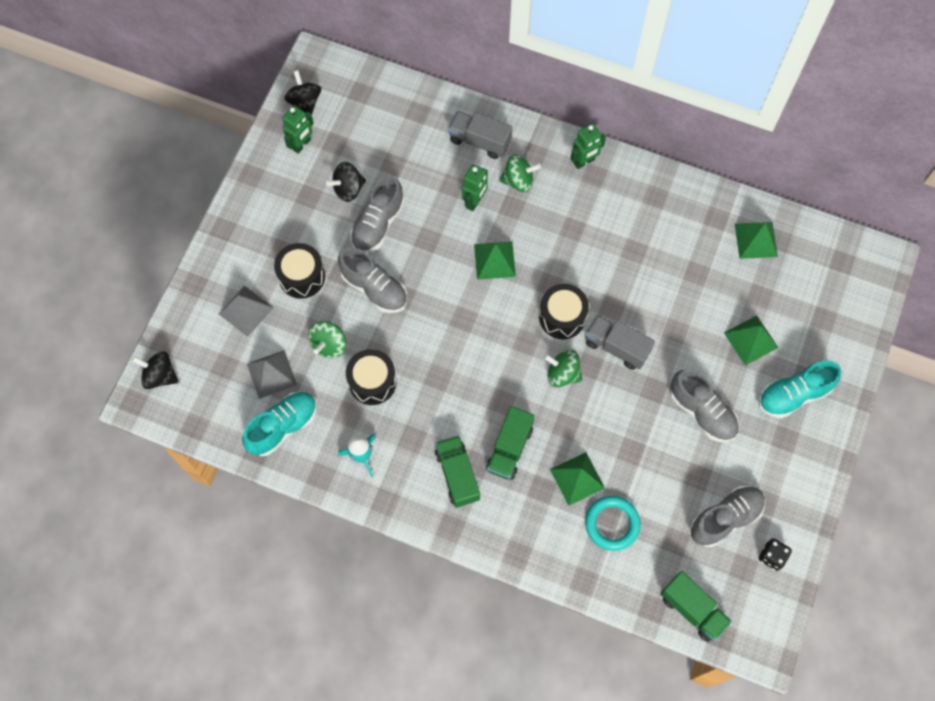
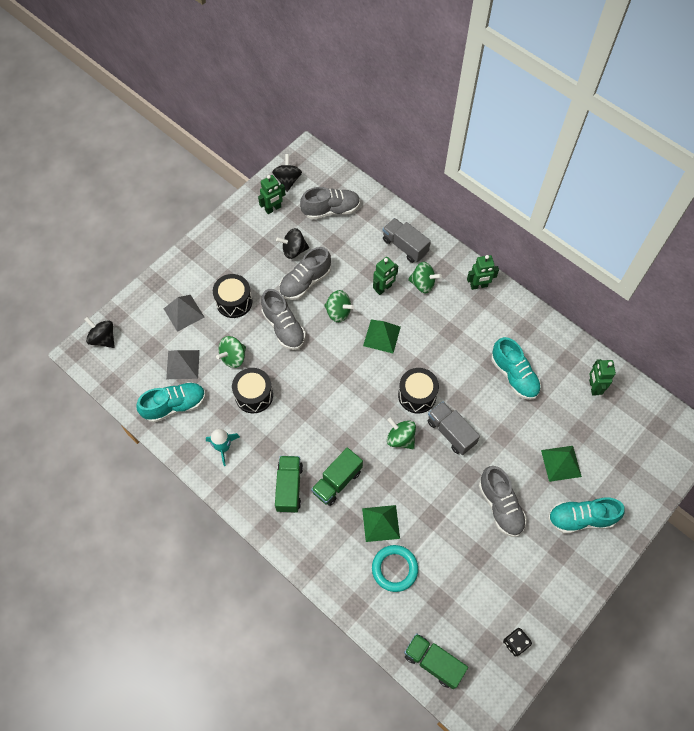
camera: 20 degrees right, 5 degrees down
green truck [660,571,732,642] -> green truck turned 150 degrees clockwise [404,633,468,689]
grey shoe [691,486,766,547] -> grey shoe moved to [300,187,360,219]
green pyramid [735,222,778,259] -> green robot [589,359,616,395]
none -> green spinning top [324,290,354,322]
none -> turquoise shoe [491,337,541,400]

